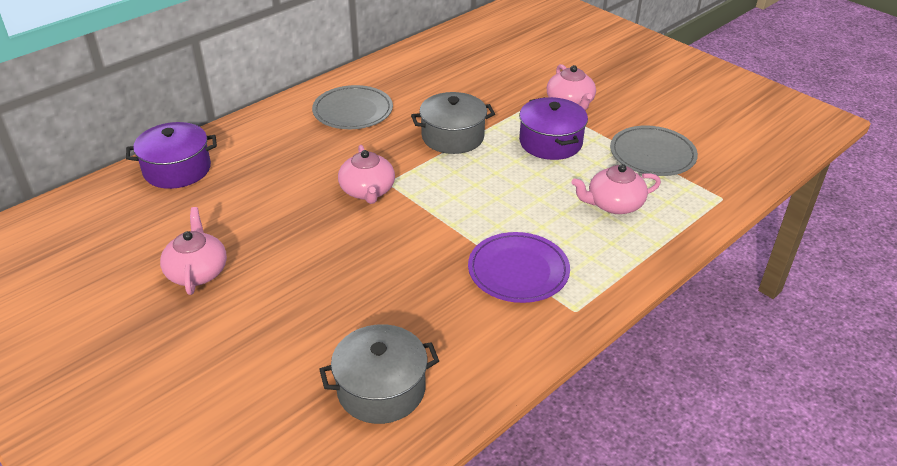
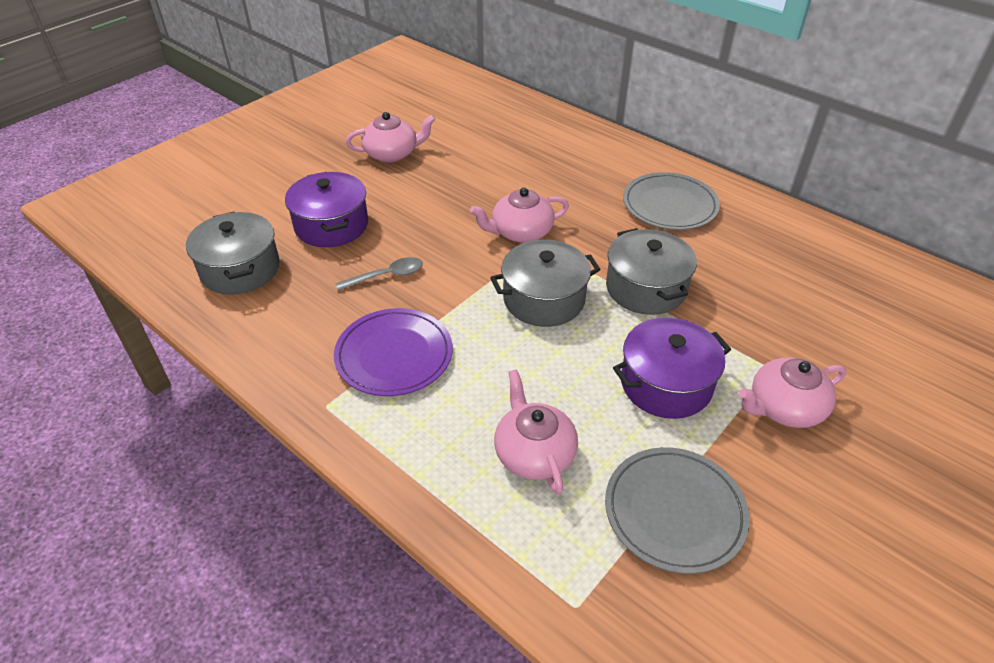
camera: 85 degrees right, 5 degrees up
purple pot [126,122,217,189] -> purple pot moved to [285,172,368,247]
none -> grey spoon [335,257,423,291]
none -> grey pot [490,240,601,327]

